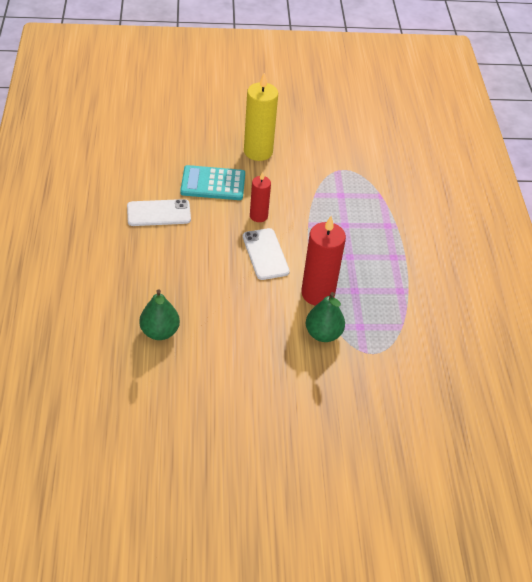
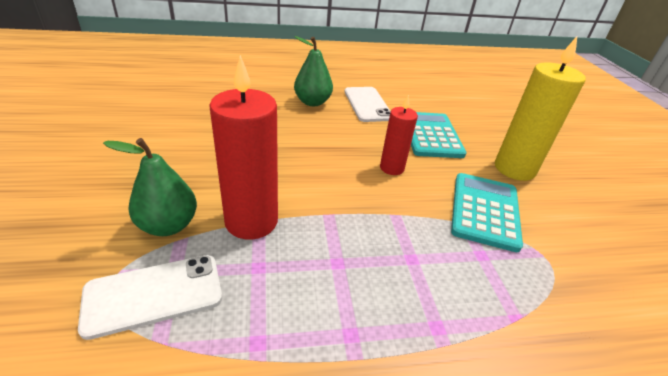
camera: 85 degrees right, 10 degrees down
green pear [139,289,180,340] -> green pear moved to [294,36,333,106]
white phone [243,228,290,280] -> white phone moved to [78,255,222,340]
none -> turquoise calculator [451,173,523,252]

